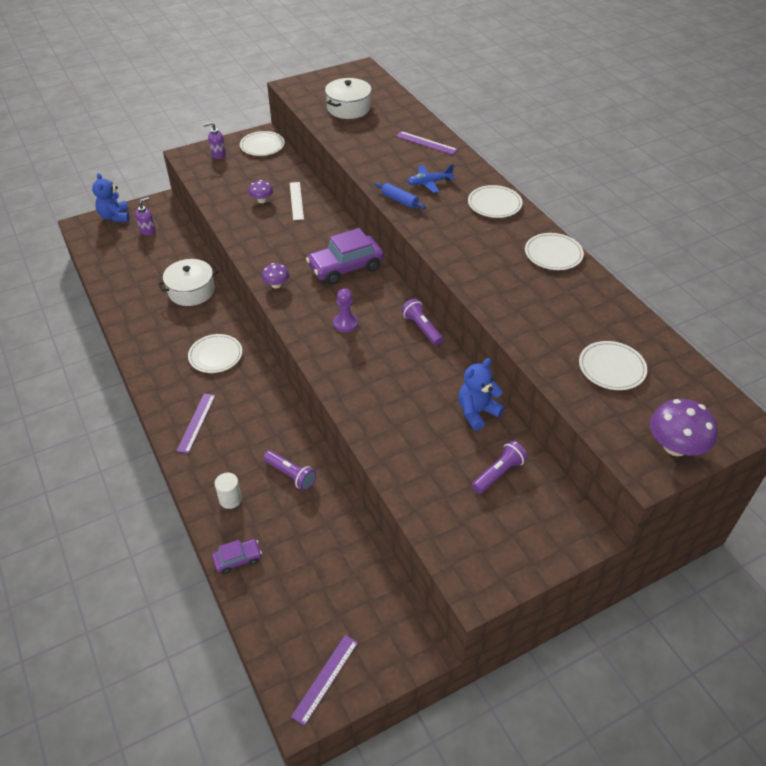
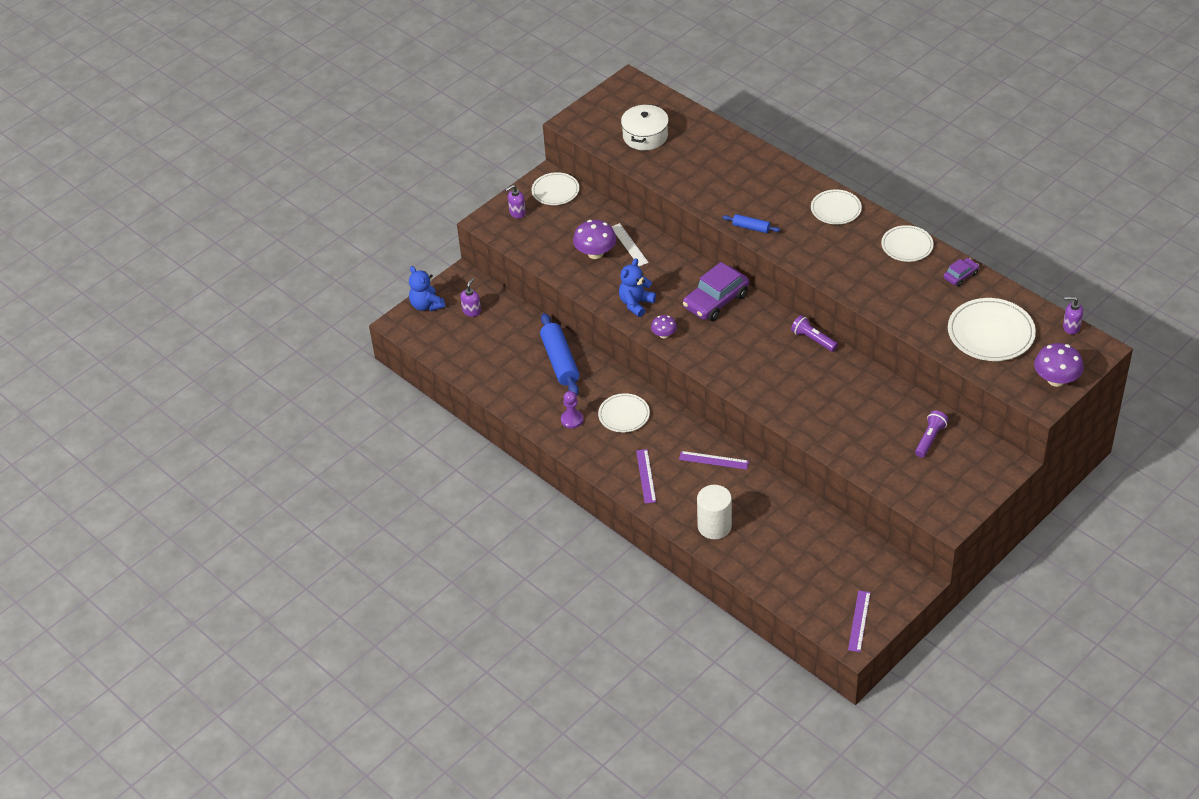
camera: 15 degrees left, 0 degrees up
white pot [158,259,219,306] -> blue rolling pin [540,313,580,396]
purple car [212,539,262,574] -> purple car moved to [943,258,979,286]
white cylinder [215,473,242,509] -> white cylinder [697,485,732,539], size x1.72
purple mushroom [248,180,273,203] -> purple mushroom [573,220,616,259], size x1.73
purple flashlight [263,450,316,490] -> none
purple pawn [333,288,358,333] -> purple pawn moved to [561,391,583,429]
purple ruler [396,131,458,155] -> purple ruler moved to [679,451,749,470]
blue plane [407,164,455,193] -> none
blue teddy bear [458,358,505,431] -> blue teddy bear moved to [619,258,656,317]
white plate [579,341,647,390] -> white plate [948,298,1036,361], size x1.61
none -> purple soap dispenser [1063,297,1083,334]

